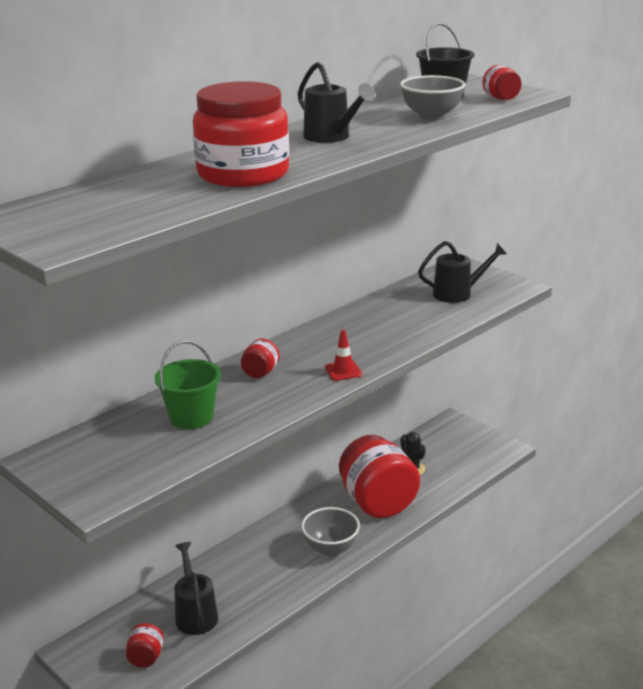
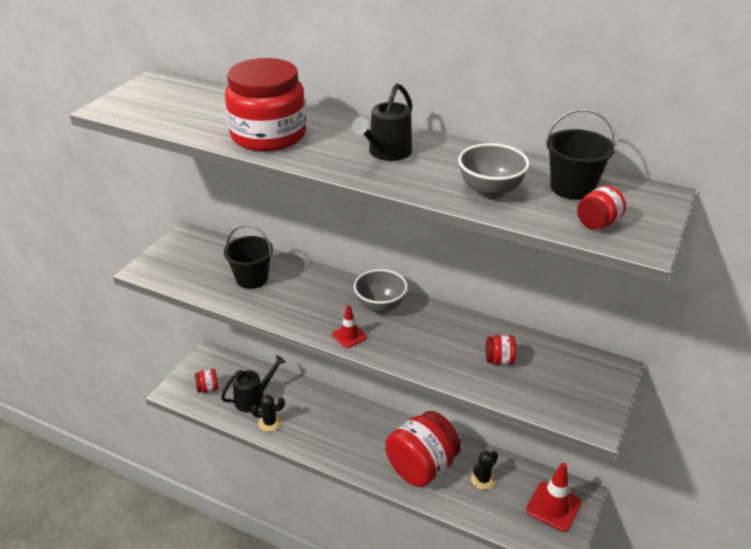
camera: 70 degrees right, 10 degrees up
green bucket [155,341,221,429] -> black bucket [224,225,273,289]
red jar [241,338,280,378] -> red jar moved to [486,335,516,365]
grey bowl [301,507,360,556] -> grey bowl moved to [354,269,408,314]
black watering can [418,241,507,303] -> none
none -> black cactus [251,395,285,432]
none -> red traffic cone [526,463,582,532]

